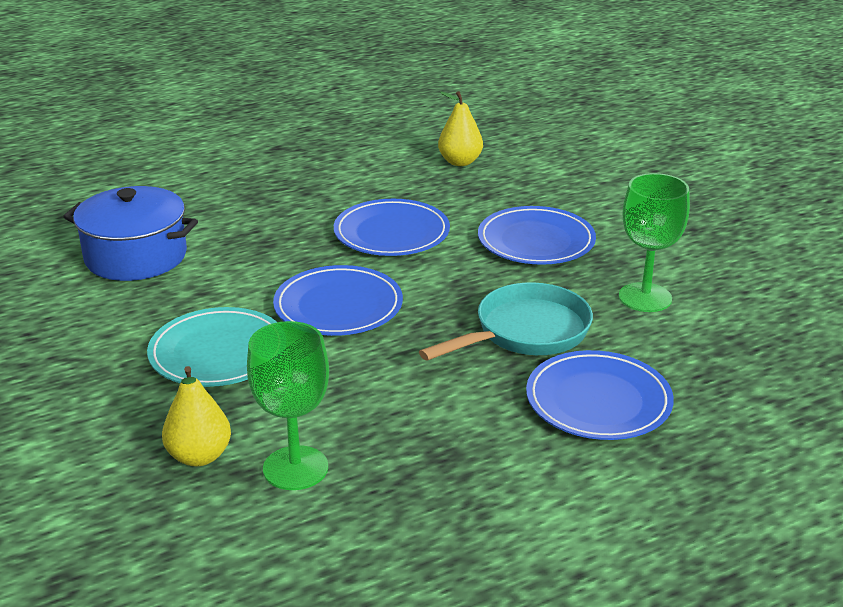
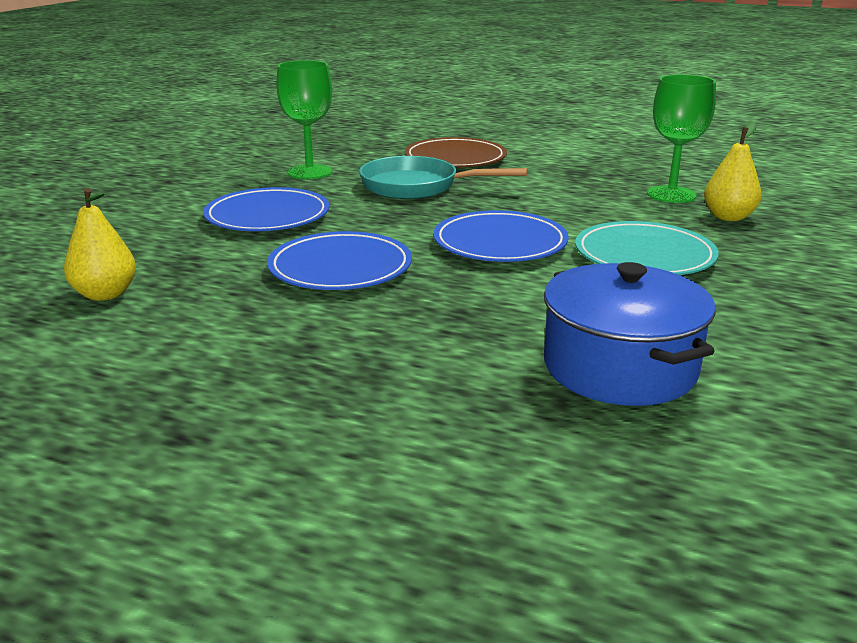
camera: 130 degrees left, 5 degrees down
blue plate [526,350,674,440] -> brown plate [405,137,507,167]

